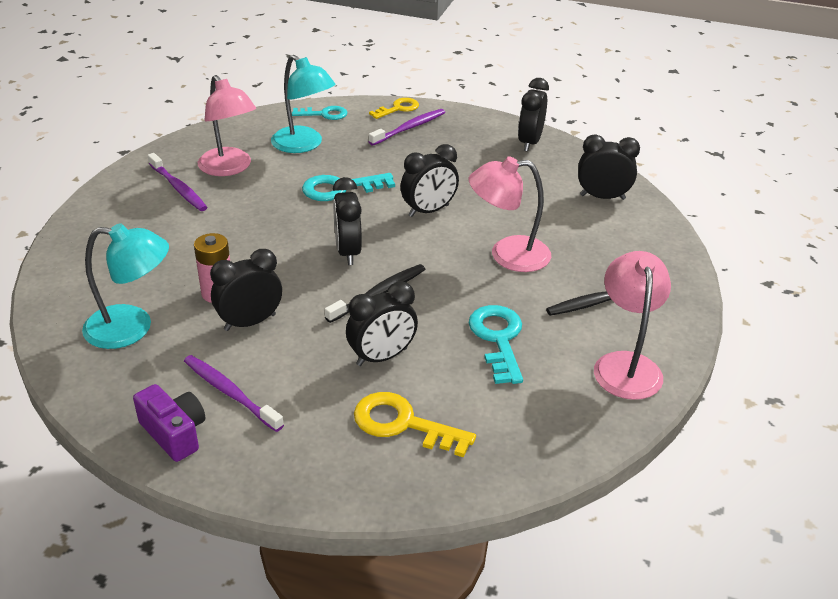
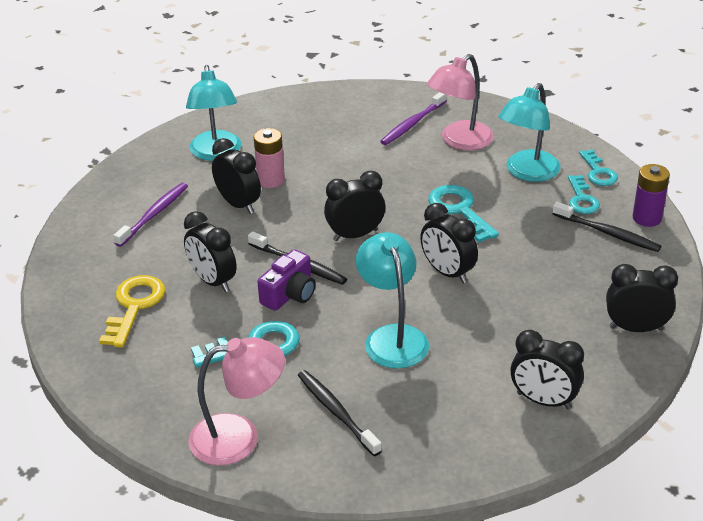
camera: 80 degrees right, 0 degrees up
purple camera [133,384,205,462] -> purple camera moved to [257,250,316,311]
yellow key [369,98,419,119] -> purple battery [633,164,670,227]
purple toothbrush [369,109,445,146] -> black toothbrush [553,202,662,252]
pink lamp [469,156,551,272] -> turquoise lamp [356,232,429,369]
black clock [578,134,640,200] -> black clock turned 120 degrees clockwise [510,330,584,409]
none -> turquoise key [568,175,600,214]

